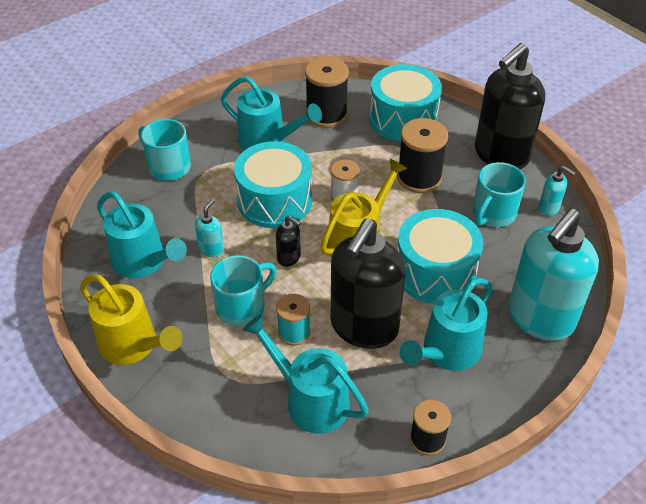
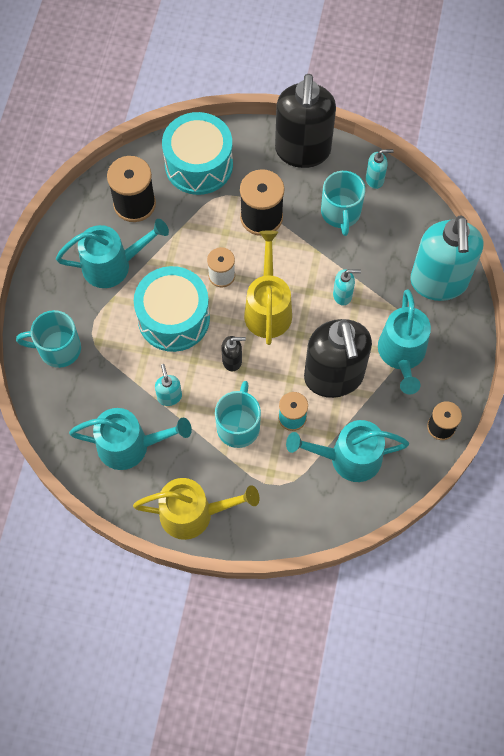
camera: 40 degrees left, 20 degrees up
turquoise drum [397,209,483,304] -> turquoise soap dispenser [333,269,361,306]

